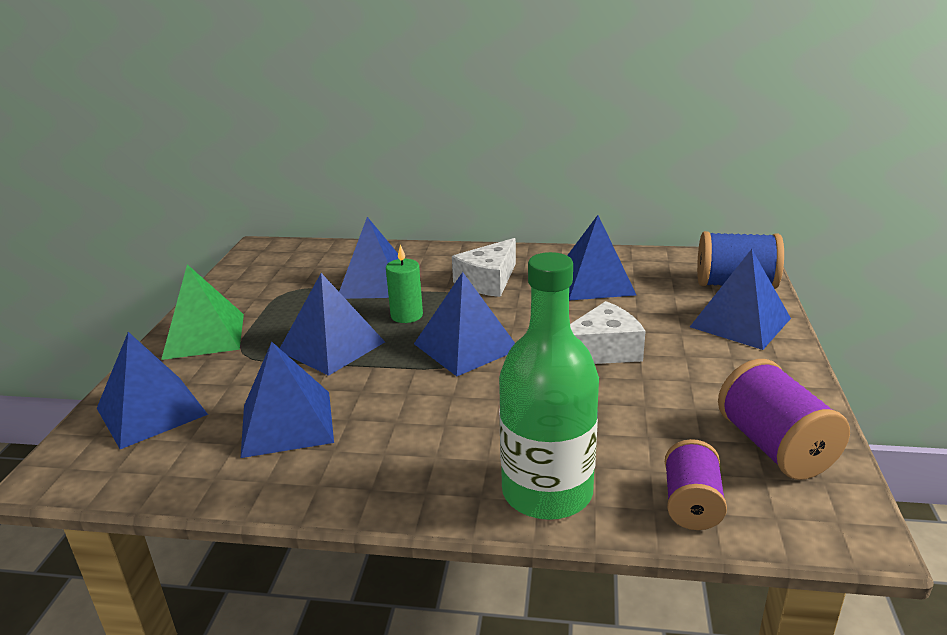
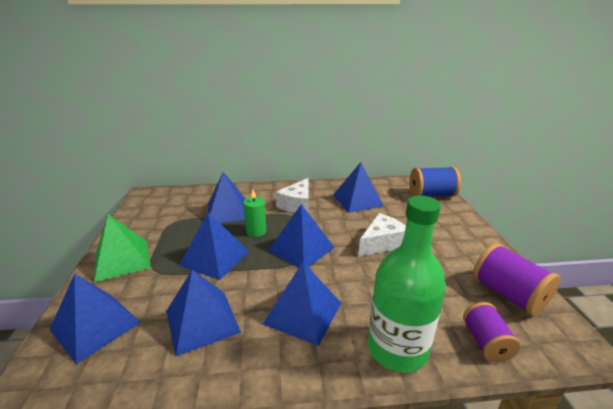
camera: 15 degrees left, 0 degrees up
blue pyramid [690,249,791,350] -> blue pyramid moved to [263,262,341,346]

